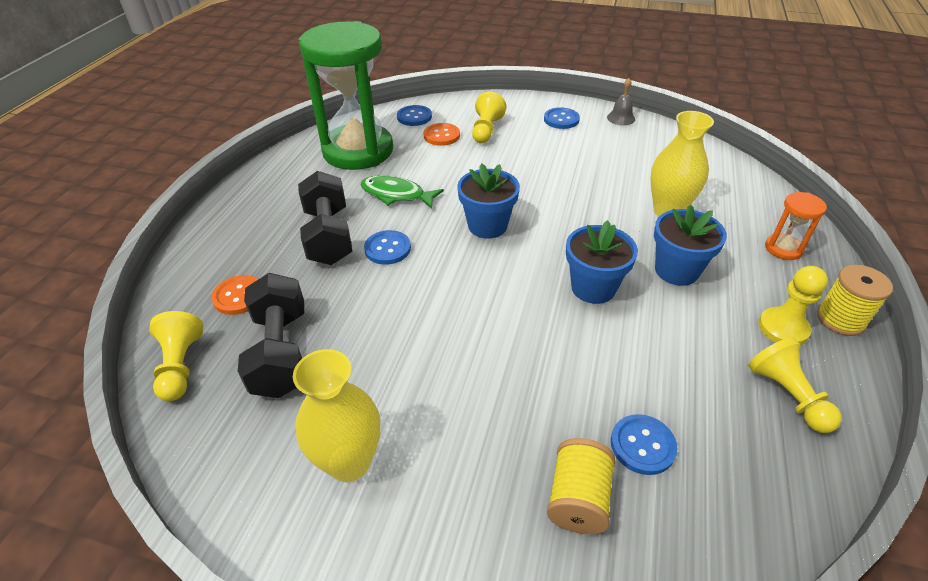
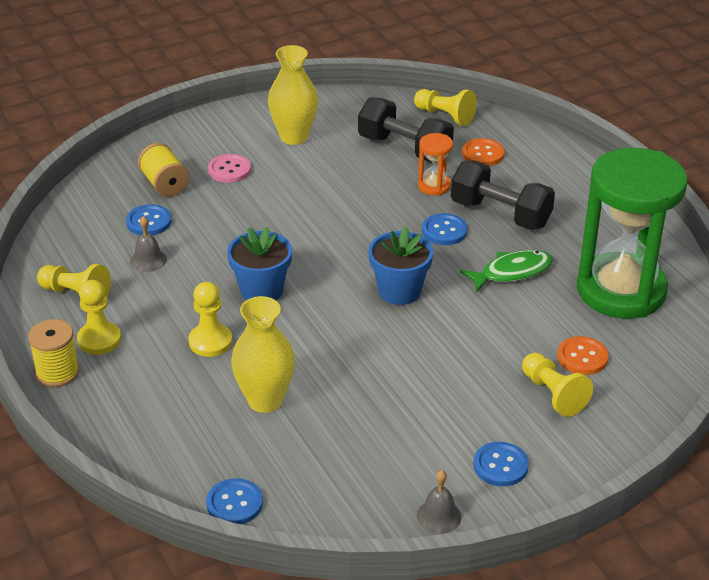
camera: 135 degrees right, 5 degrees down
blue button [397,105,432,126] -> blue button moved to [206,478,263,524]
blue flower pot [654,205,727,286] -> yellow pawn [188,282,232,357]
orange hourglass [765,192,827,260] -> orange hourglass moved to [418,133,453,195]
none -> grey bell [130,216,167,272]
none -> pink button [208,154,251,183]

